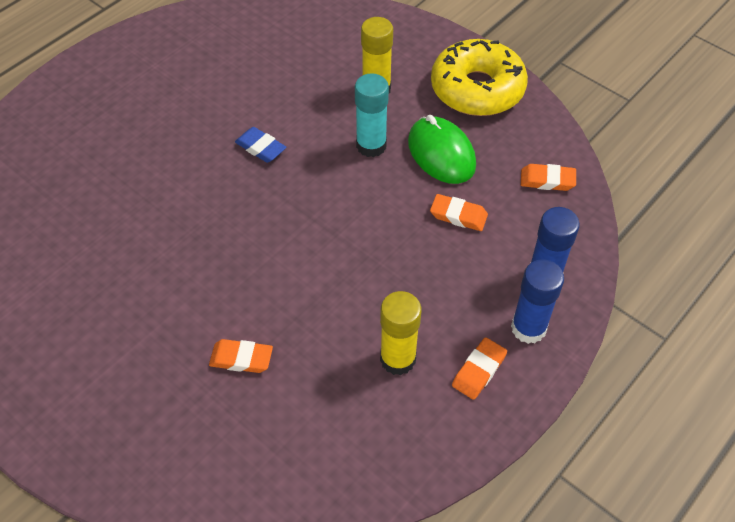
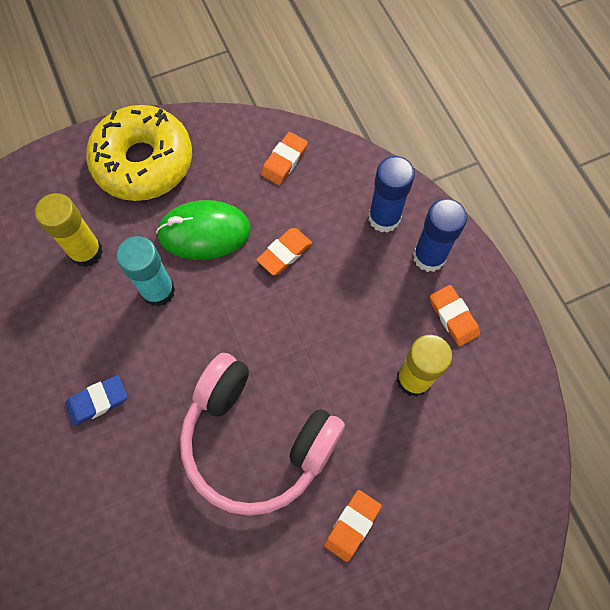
camera: 65 degrees left, 15 degrees up
none -> pink headphones [180,353,345,516]

